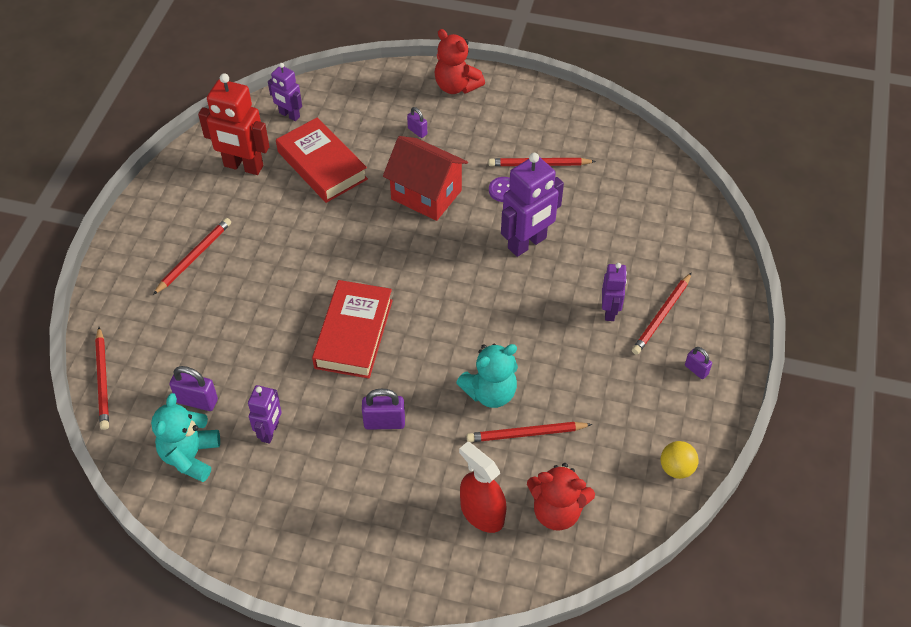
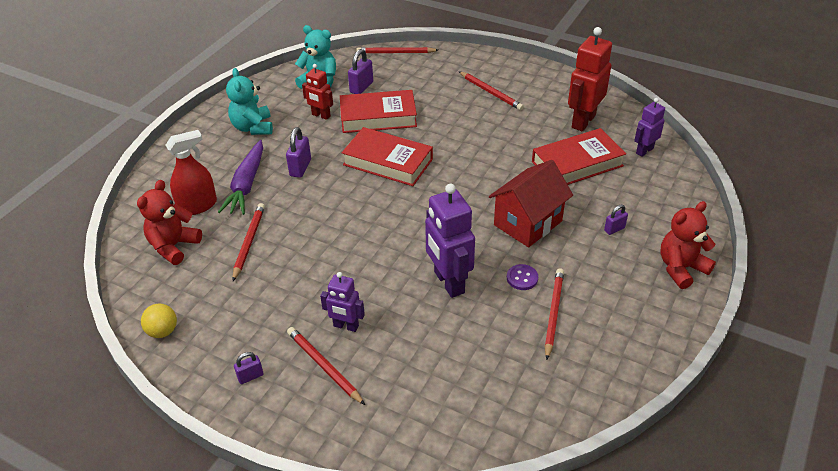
camera: 105 degrees right, 10 degrees down
purple robot [248,385,282,444] -> red robot [302,64,333,120]
turquoise teddy bear [456,344,518,408] -> turquoise teddy bear moved to [226,68,273,135]
none -> purple carrot [218,140,263,215]
none -> red book [340,90,417,133]

